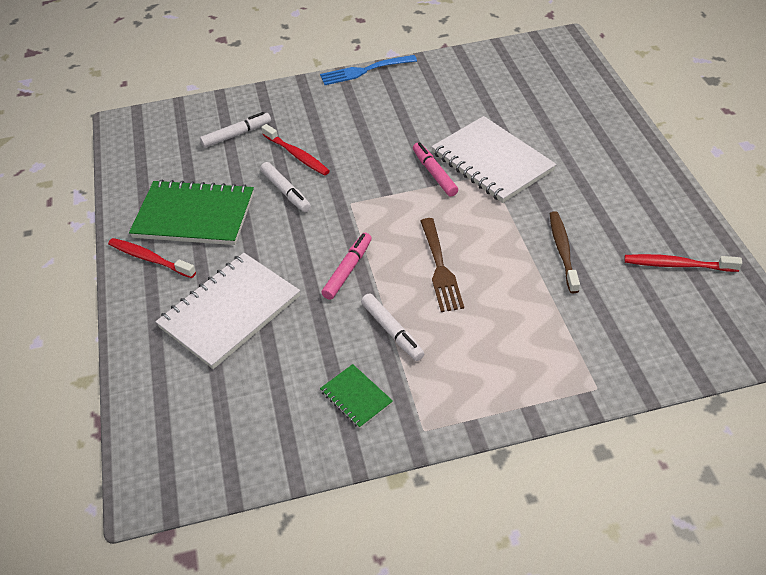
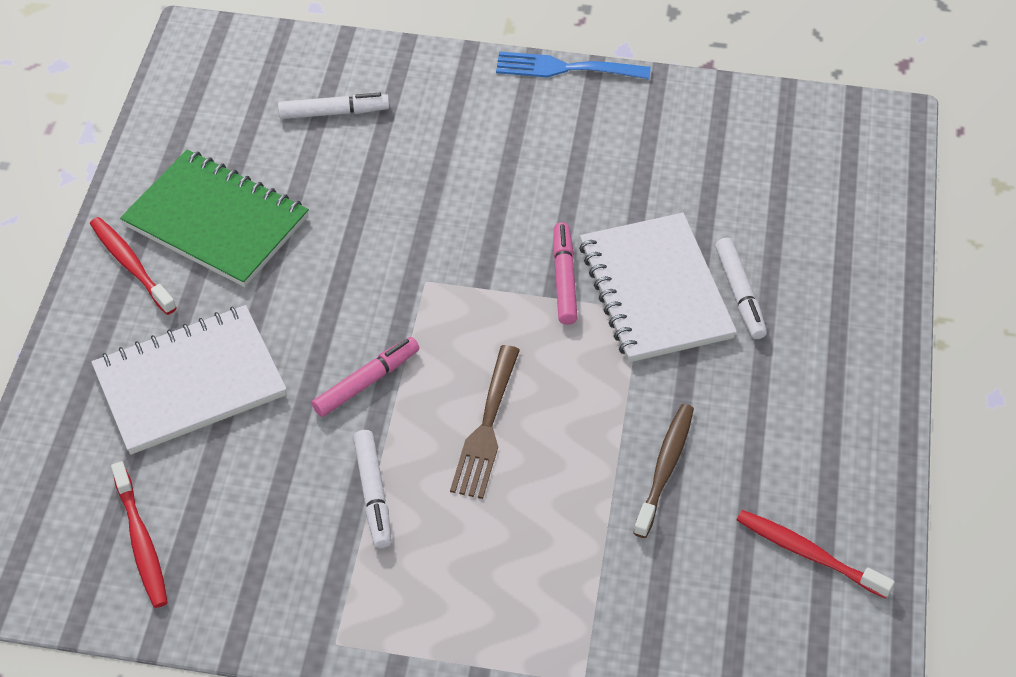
camera: 20 degrees right, 5 degrees up
white marker [260,162,311,212] -> white marker moved to [715,238,767,339]
red toothbrush [261,124,330,176] -> red toothbrush moved to [111,461,168,608]
green notebook [320,364,393,428] -> none

